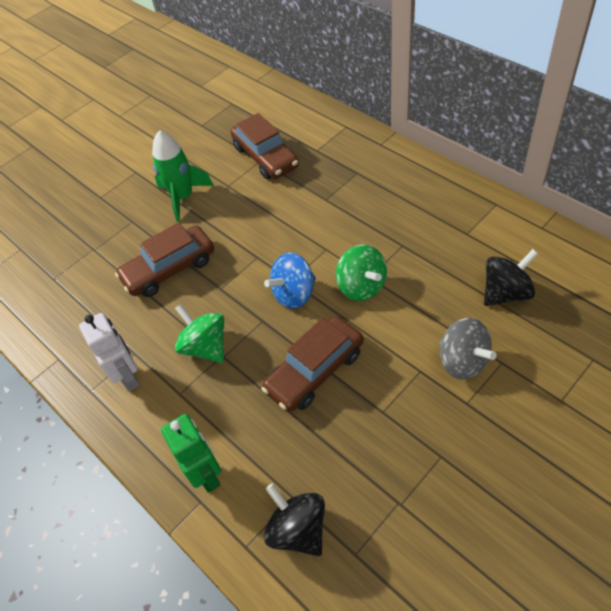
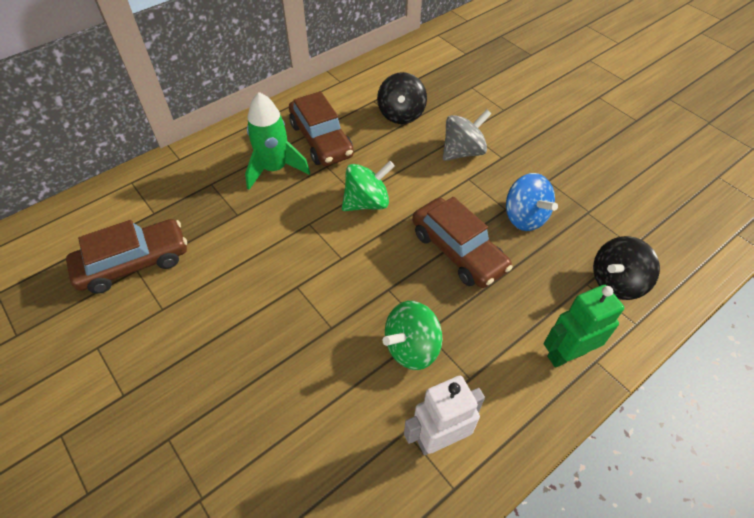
camera: 90 degrees left, 0 degrees up
brown car [115,222,214,297] -> brown car moved to [289,91,354,166]
green rocket [152,130,214,222] -> green rocket moved to [245,92,310,190]
blue spinning top [264,252,316,309] -> blue spinning top moved to [506,173,558,231]
black spinning top [484,249,538,306] -> black spinning top turned 150 degrees counterclockwise [377,72,427,124]

